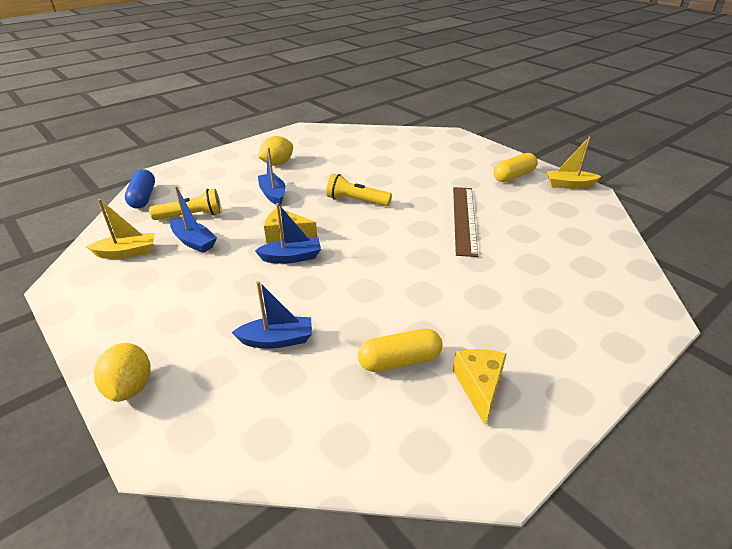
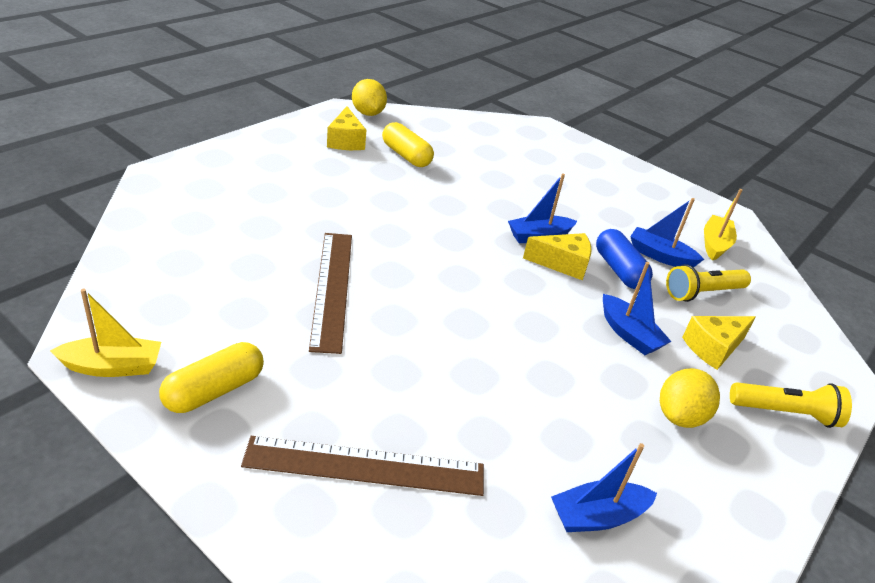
camera: 165 degrees right, 0 degrees up
yellow boat [86,199,155,259] -> yellow boat turned 135 degrees clockwise [704,189,742,260]
yellow lemon [94,343,151,402] -> yellow lemon moved to [352,79,387,116]
blue capsule [125,169,155,209] -> blue capsule moved to [596,229,653,289]
blue boat [232,281,312,349] -> blue boat moved to [551,443,657,532]
yellow flashlight [326,174,392,206] -> yellow flashlight moved to [730,382,852,428]
yellow capsule [358,329,443,372] -> yellow capsule turned 75 degrees clockwise [382,122,434,167]
none -> brown ruler [241,436,484,496]
none -> yellow cheese [682,316,756,370]

